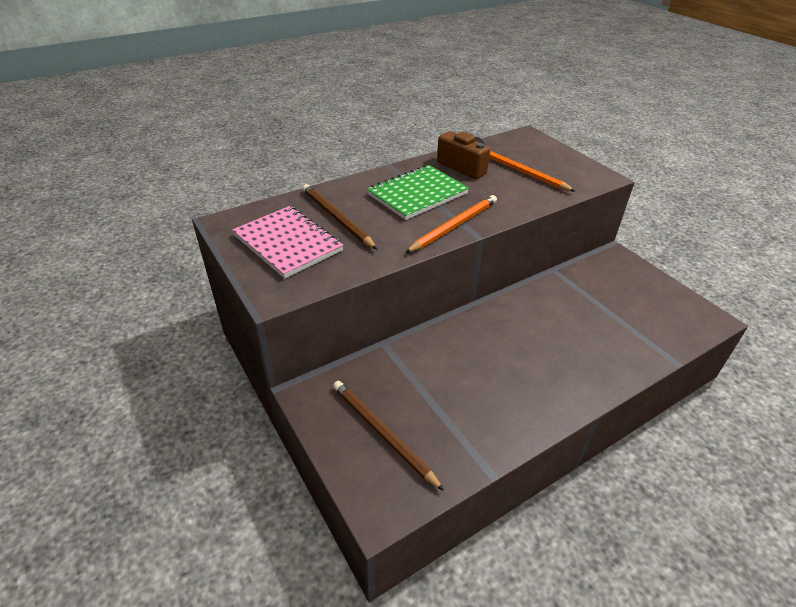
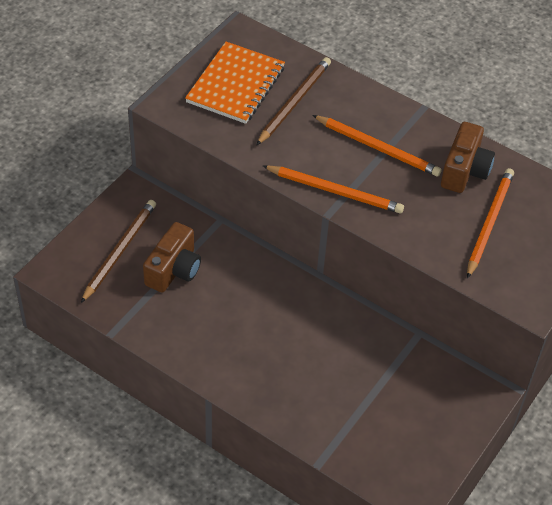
camera: 65 degrees right, 10 degrees up
pink notebook [232,206,344,279] -> orange notebook [185,42,285,124]
green notebook [367,165,469,220] -> orange pencil [312,115,442,177]
none -> brown camera [143,222,201,293]

